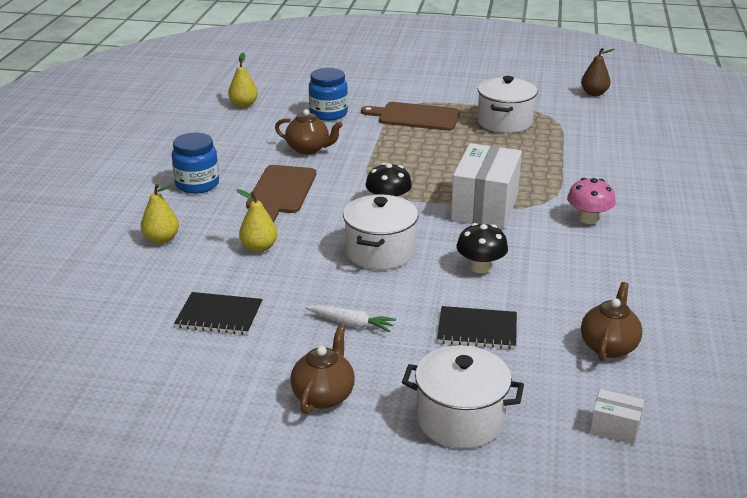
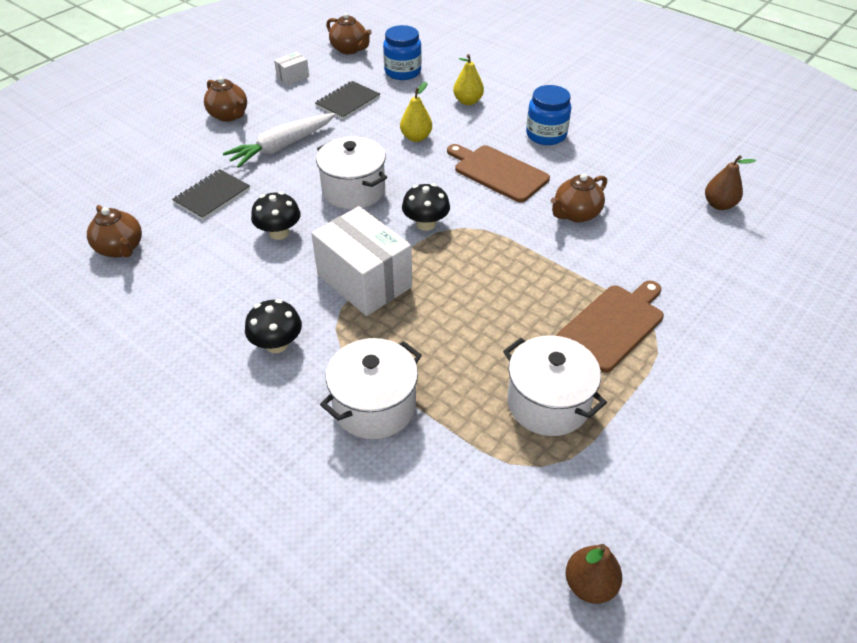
camera: 120 degrees right, 15 degrees up
yellow pear [228,53,258,108] -> brown pear [705,155,756,210]
white carrot [305,305,396,332] -> white carrot [223,113,335,168], size x1.73
blue jar [309,68,348,121] -> blue jar moved to [383,25,422,80]
white pot [402,345,524,449] -> white pot moved to [320,338,422,439]
pink mushroom [567,178,616,224] -> black mushroom [245,299,302,353]
white box [590,389,644,445] -> white box moved to [274,52,309,85]
none -> brown teapot [326,13,372,55]

